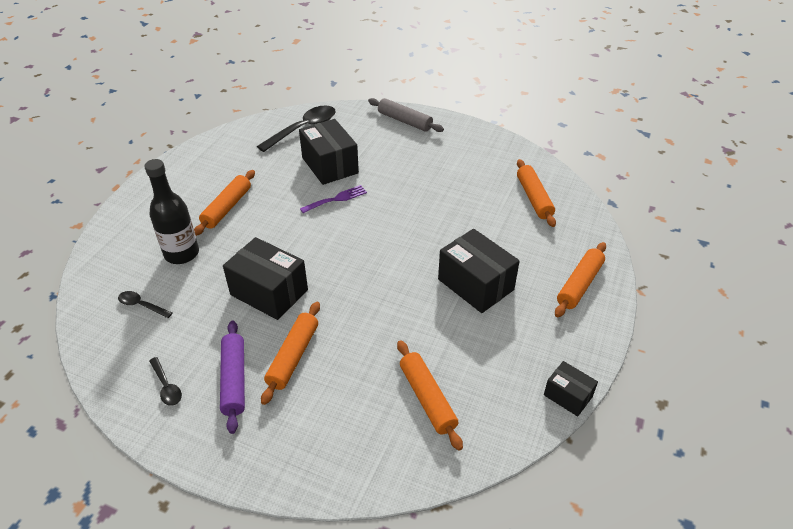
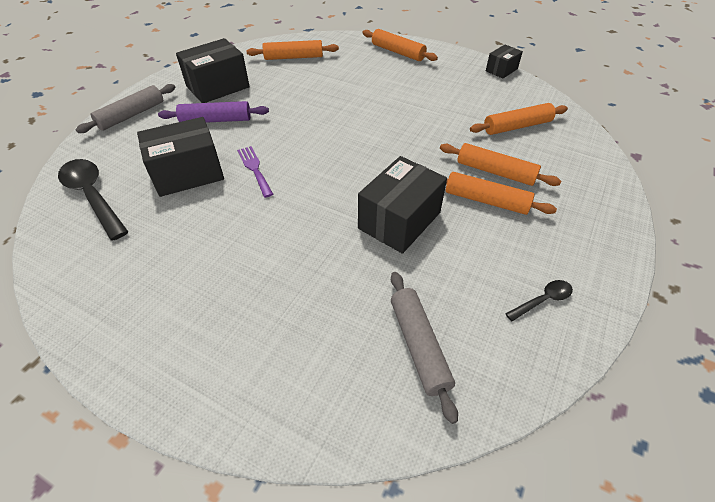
camera: 85 degrees left, 5 degrees up
black spoon [118,291,172,318] -> grey rolling pin [391,272,458,424]
black bottle [144,159,199,264] -> none
orange rolling pin [194,170,255,236] -> orange rolling pin moved to [440,143,561,186]
purple rolling pin [220,321,245,434] -> purple rolling pin moved to [158,101,269,123]
black box [438,229,520,313] -> black box moved to [176,38,250,103]

